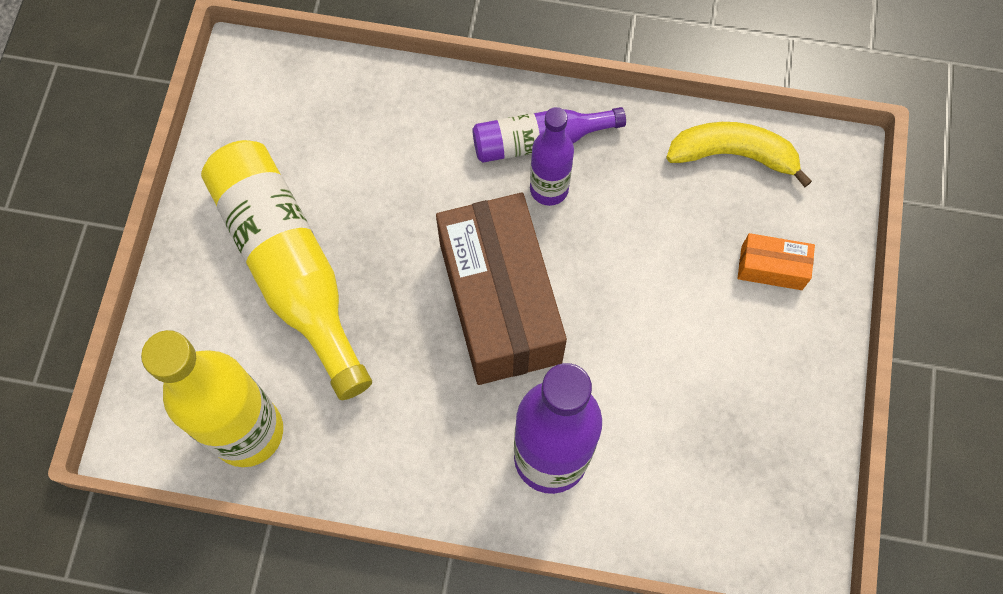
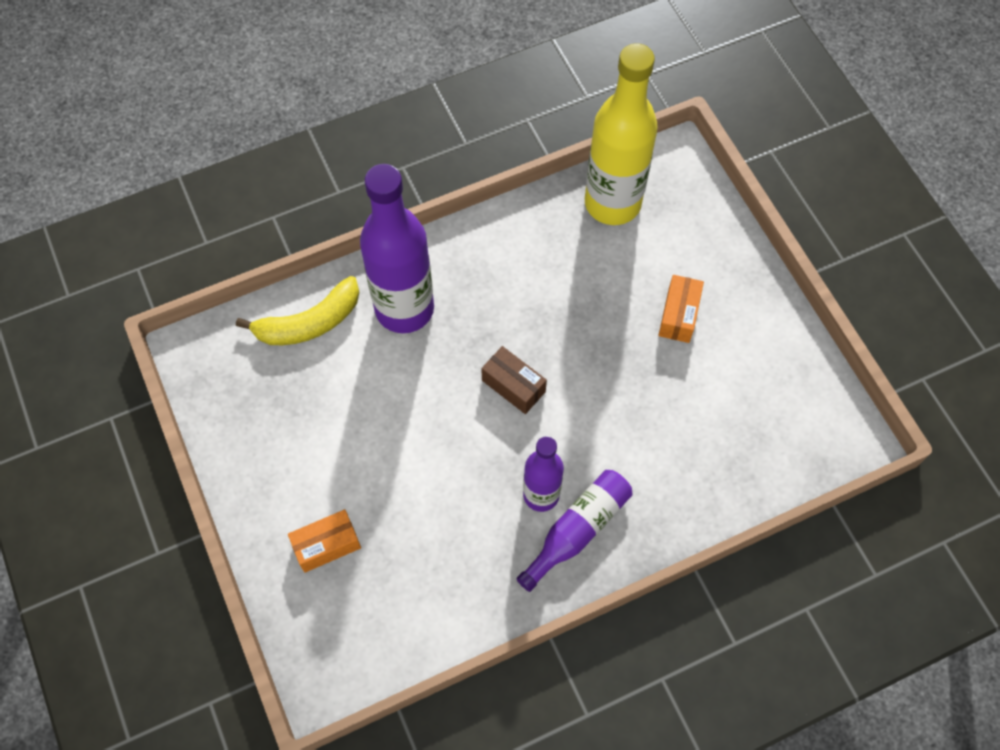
camera: 145 degrees right, 5 degrees down
yellow bottle [201,140,372,400] -> orange box [658,275,704,343]
brown box [436,193,567,385] -> brown box [481,346,547,414], size x0.43
yellow banana [666,122,812,187] -> yellow banana moved to [236,276,359,345]

